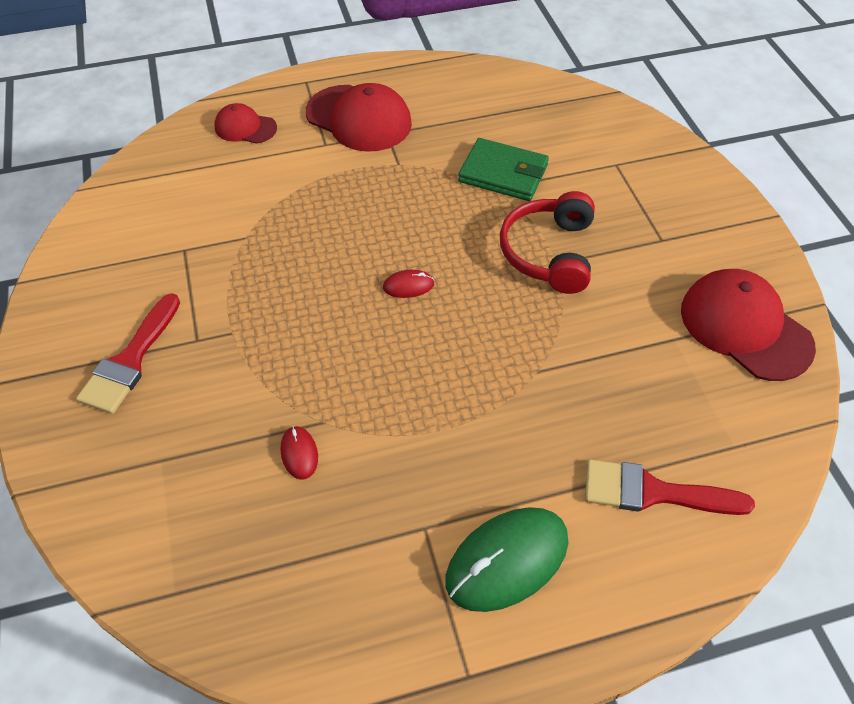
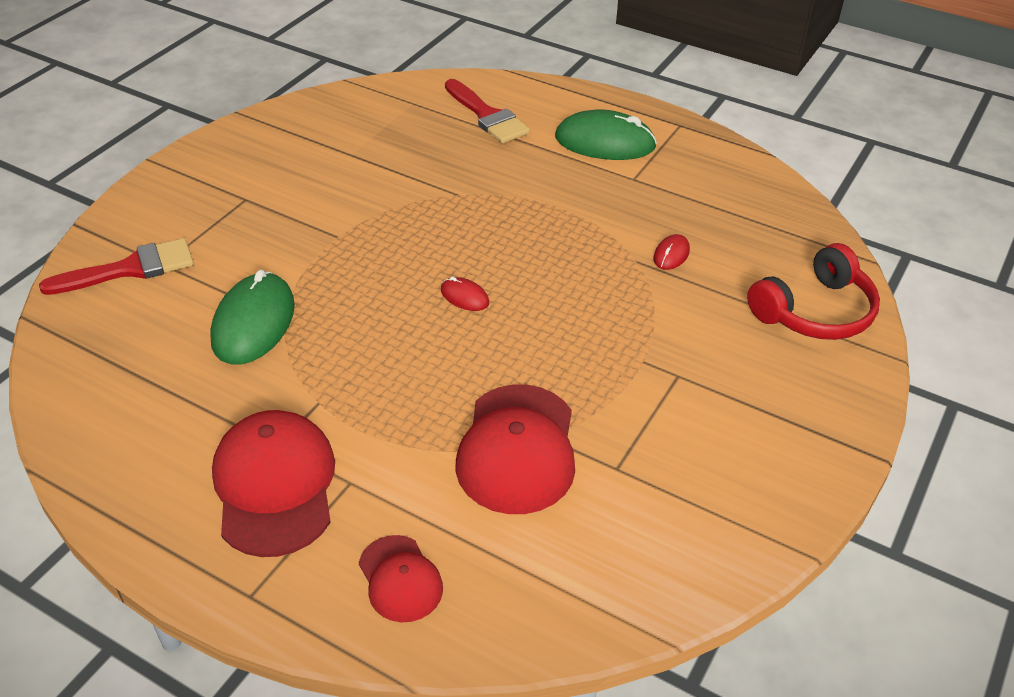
camera: 135 degrees left, 10 degrees down
red brush [76,293,180,414] -> red brush moved to [39,238,194,295]
green wallet [458,138,549,201] -> green mouse [210,270,295,364]
red headphones [500,191,595,294] -> red headphones moved to [747,243,880,340]
red cap [681,269,816,381] -> red cap moved to [455,385,575,514]

